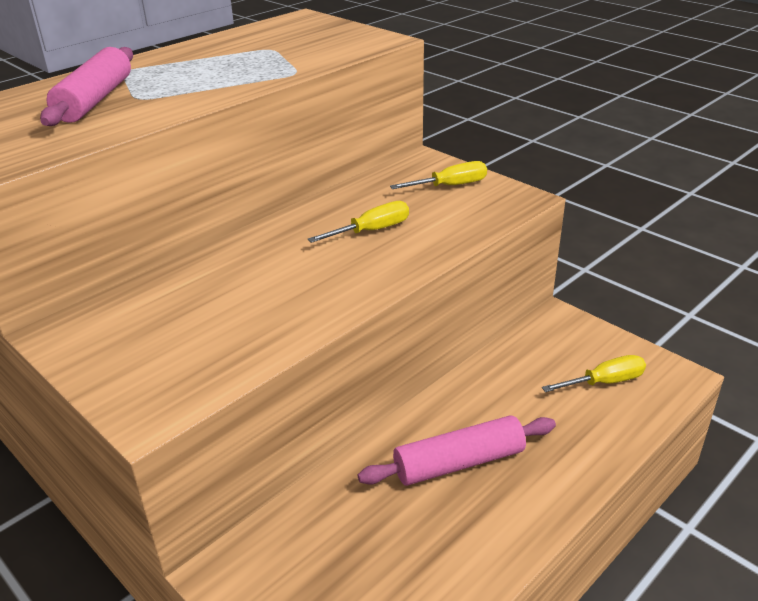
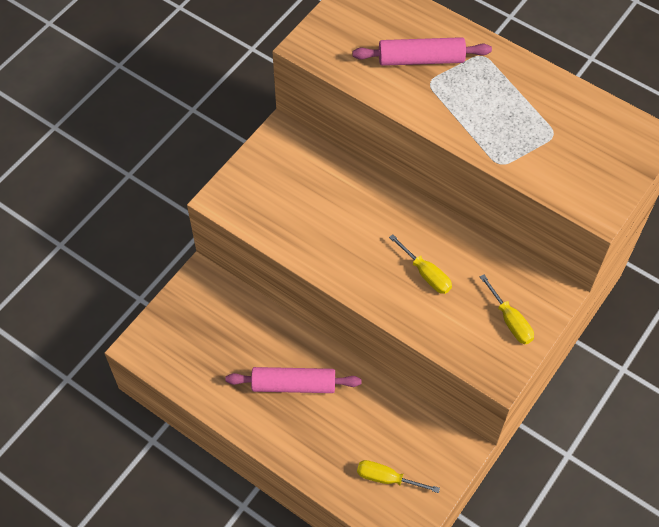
camera: 80 degrees right, 25 degrees up
pink rolling pin [358,415,556,486] -> pink rolling pin turned 60 degrees counterclockwise [225,367,361,393]
yellow screwdriver [542,355,646,392] -> yellow screwdriver turned 135 degrees clockwise [357,460,440,493]

